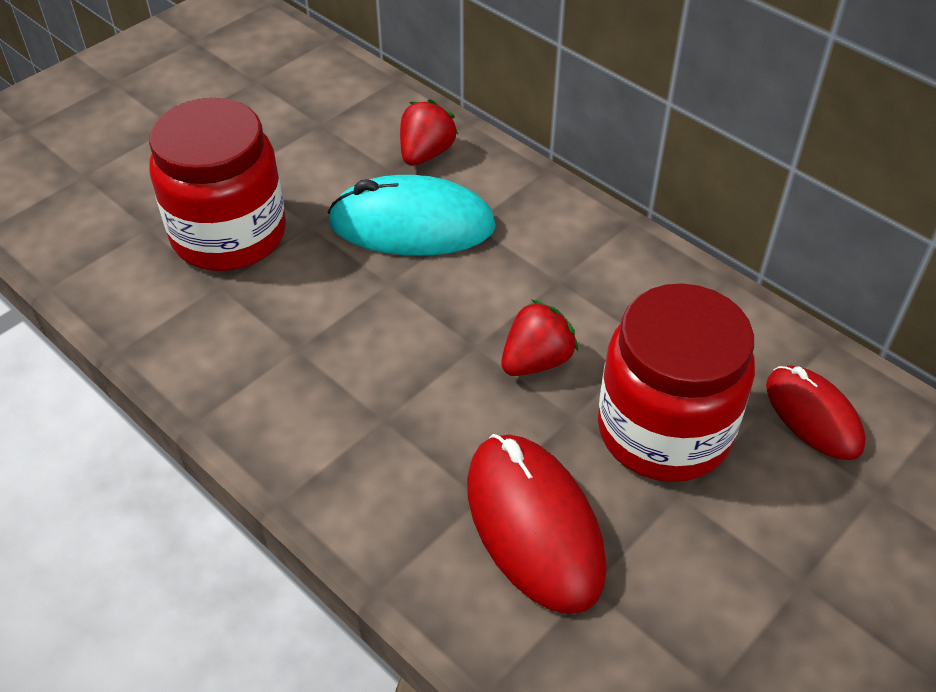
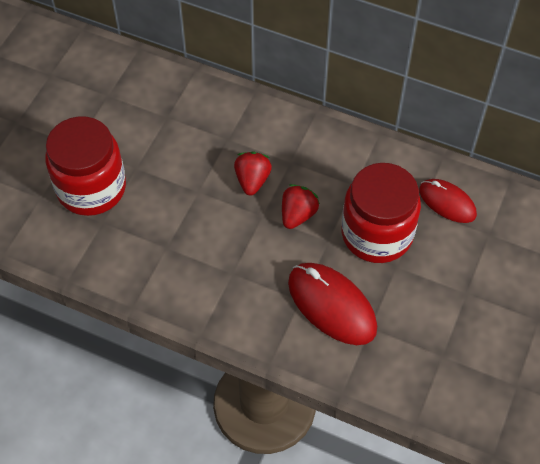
camera: 20 degrees left, 10 degrees up
turquoise mouse [327,175,496,256] -> none
red strawberry [400,99,458,166] -> red strawberry moved to [234,152,272,196]

